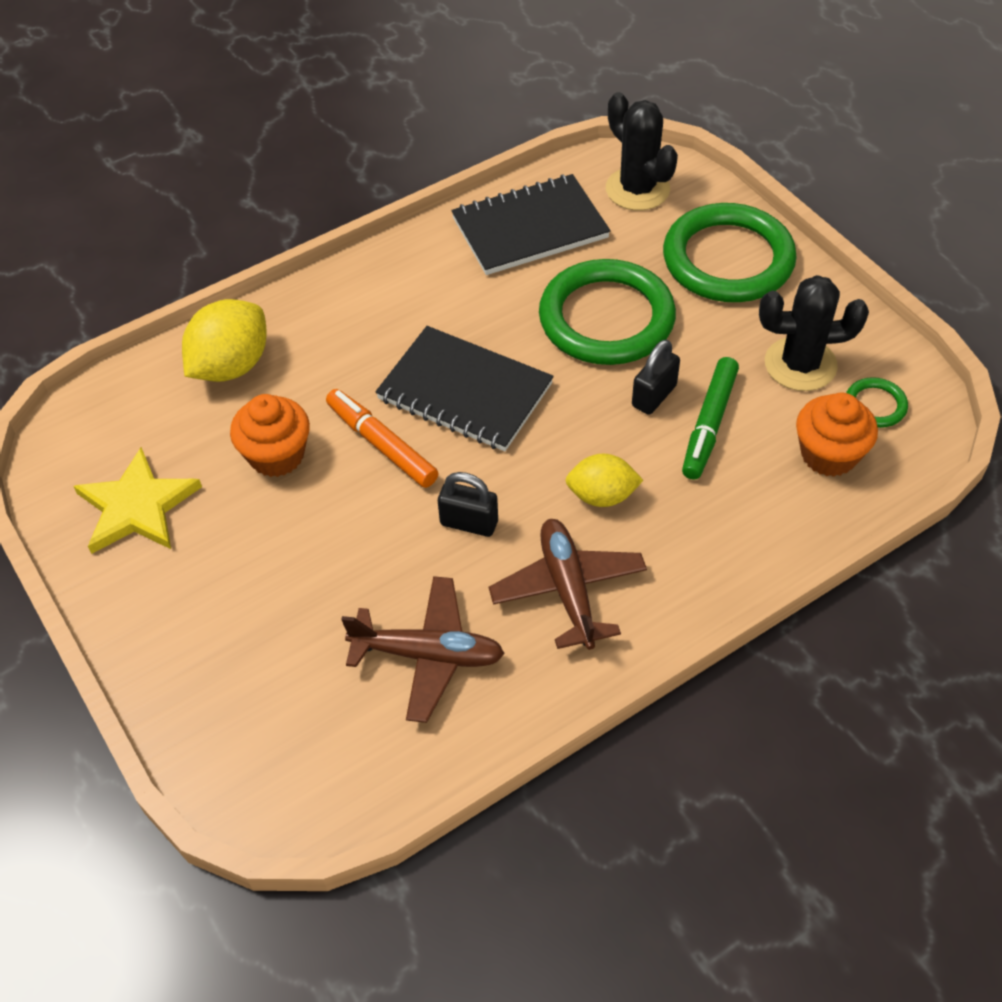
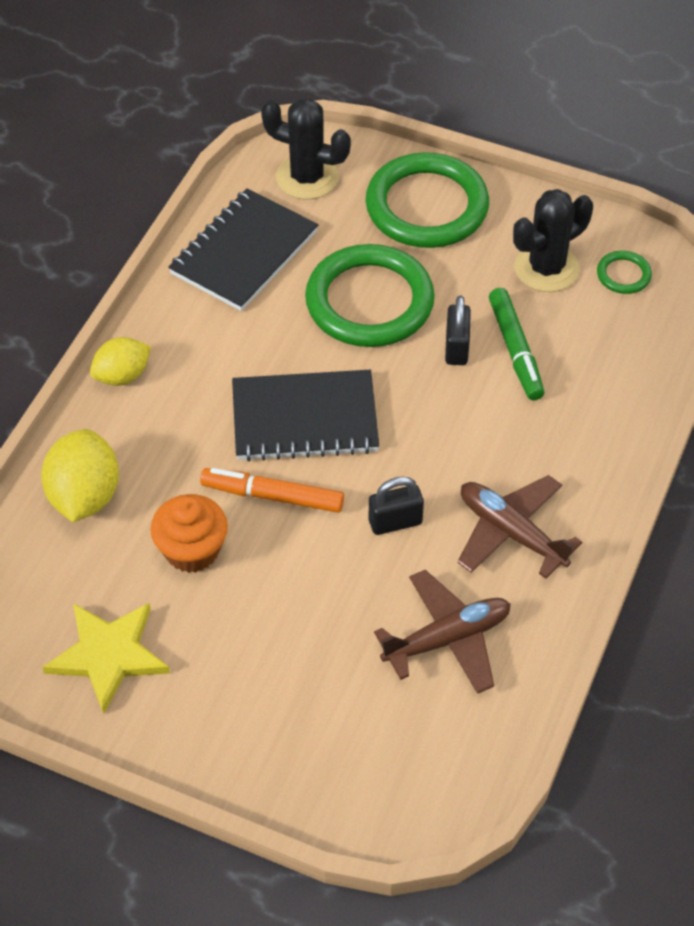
camera: 35 degrees left, 0 degrees up
yellow lemon [565,454,643,507] -> yellow lemon moved to [90,337,151,386]
orange cupcake [796,393,878,477] -> none

